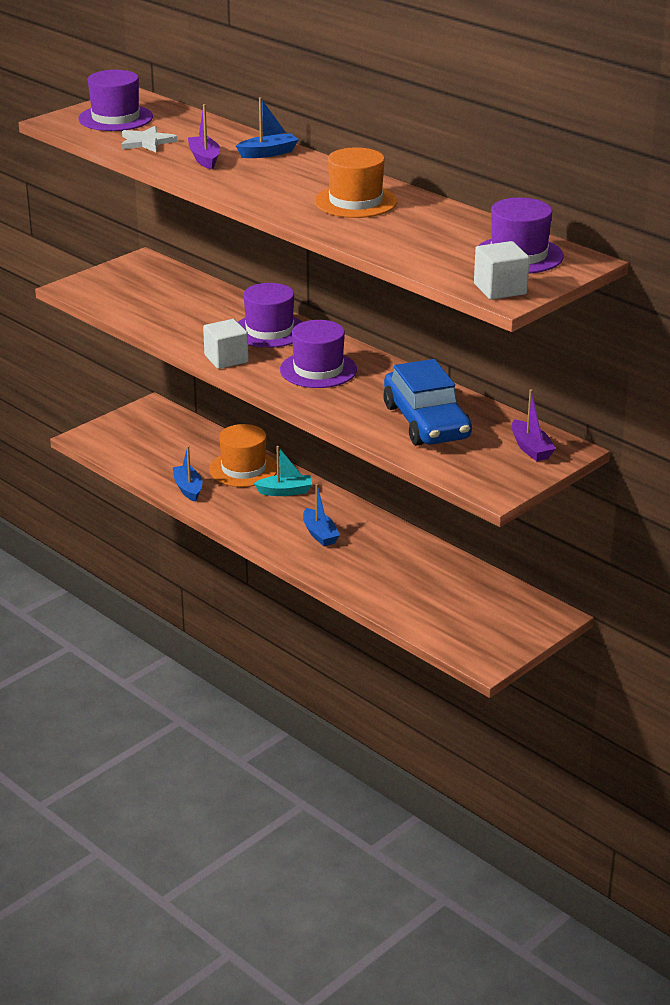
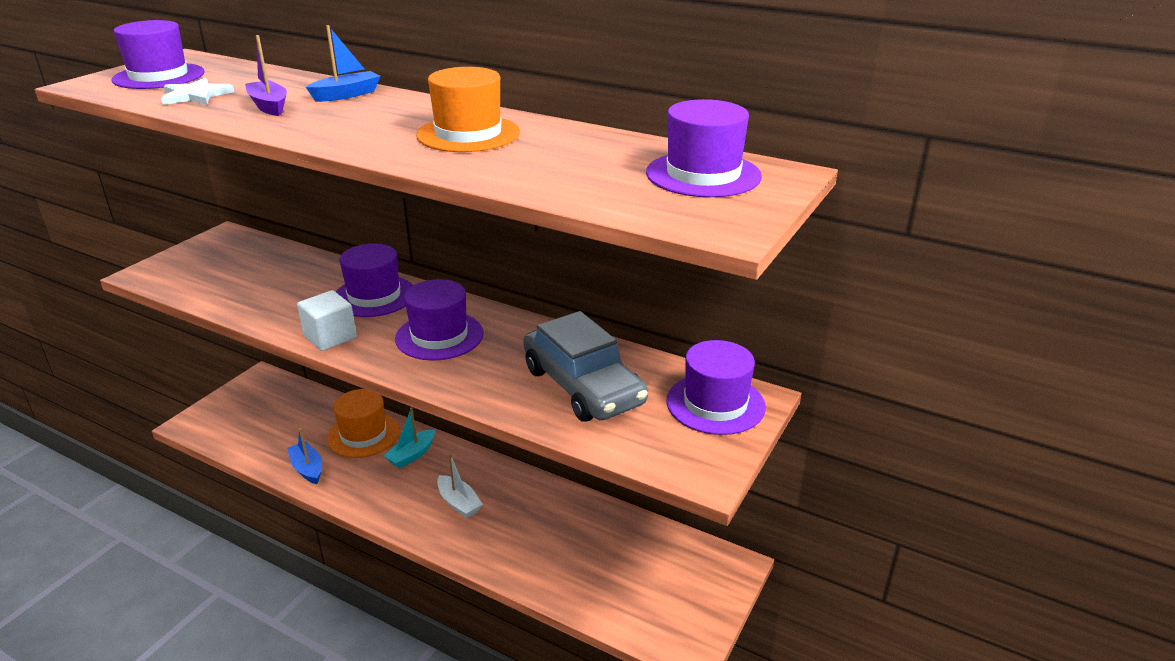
camera: 15 degrees left, 0 degrees up
turquoise boat [254,446,312,496] -> turquoise boat turned 150 degrees clockwise [384,408,435,469]
blue boat [303,484,340,546] -> white boat [437,454,483,518]
blue car [383,359,472,446] -> grey car [523,311,648,422]
white cube [474,241,530,300] -> none
purple boat [512,389,556,461] -> purple hat [666,340,766,435]

